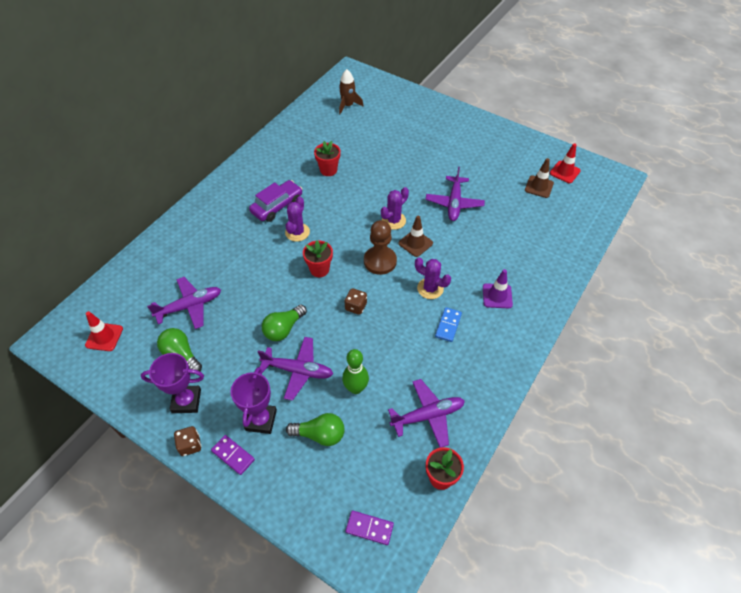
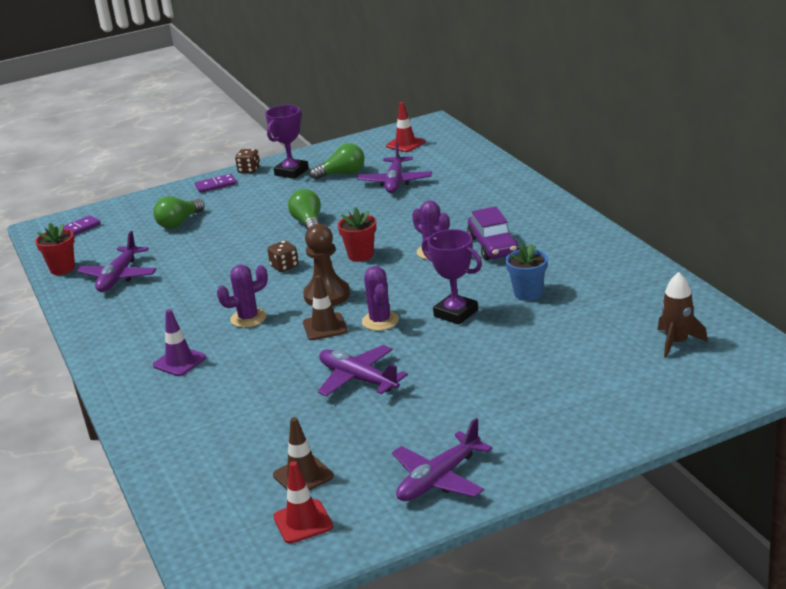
camera: 125 degrees right, 25 degrees down
purple trophy [230,367,277,434] -> purple trophy moved to [422,229,482,325]
purple plane [258,337,333,401] -> purple plane moved to [392,418,493,501]
red flower pot [314,141,341,176] -> blue flower pot [505,242,548,301]
green bowling pin [342,349,369,394] -> none
blue domino [435,307,462,342] -> none

